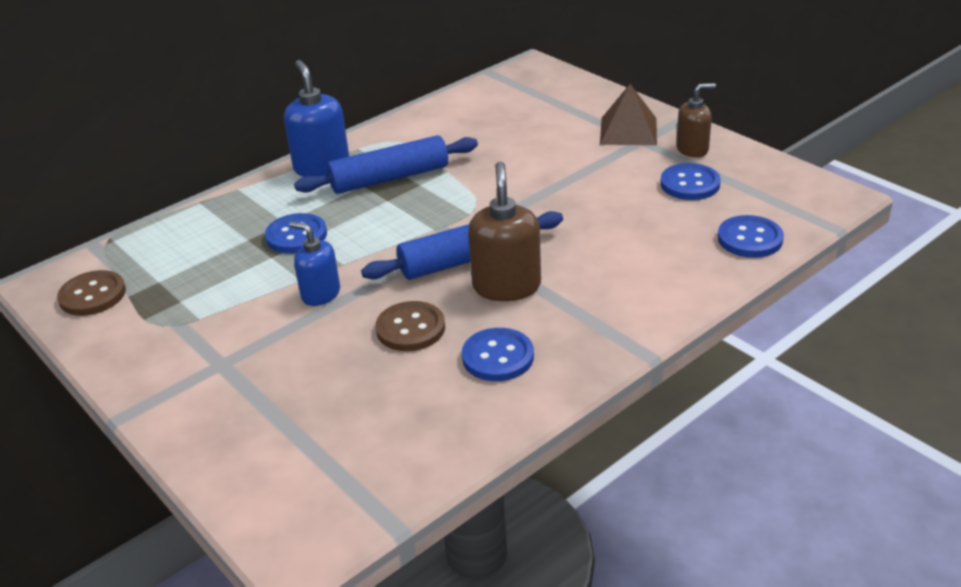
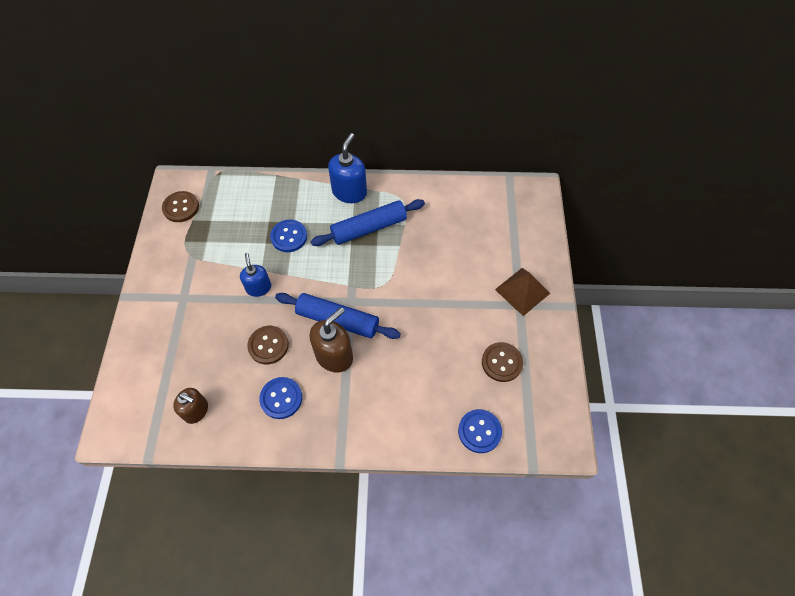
camera: 40 degrees right, 25 degrees up
blue rolling pin [294,135,478,194] -> blue rolling pin turned 45 degrees counterclockwise [311,199,425,246]
blue button [660,163,721,200] -> brown button [482,342,523,382]
brown soap dispenser [676,83,716,157] -> brown soap dispenser moved to [173,388,208,424]

